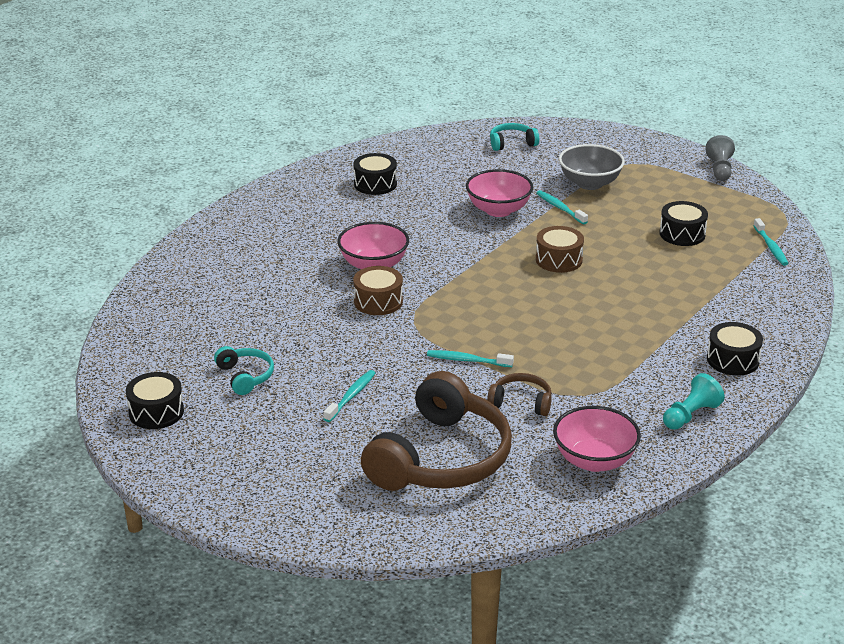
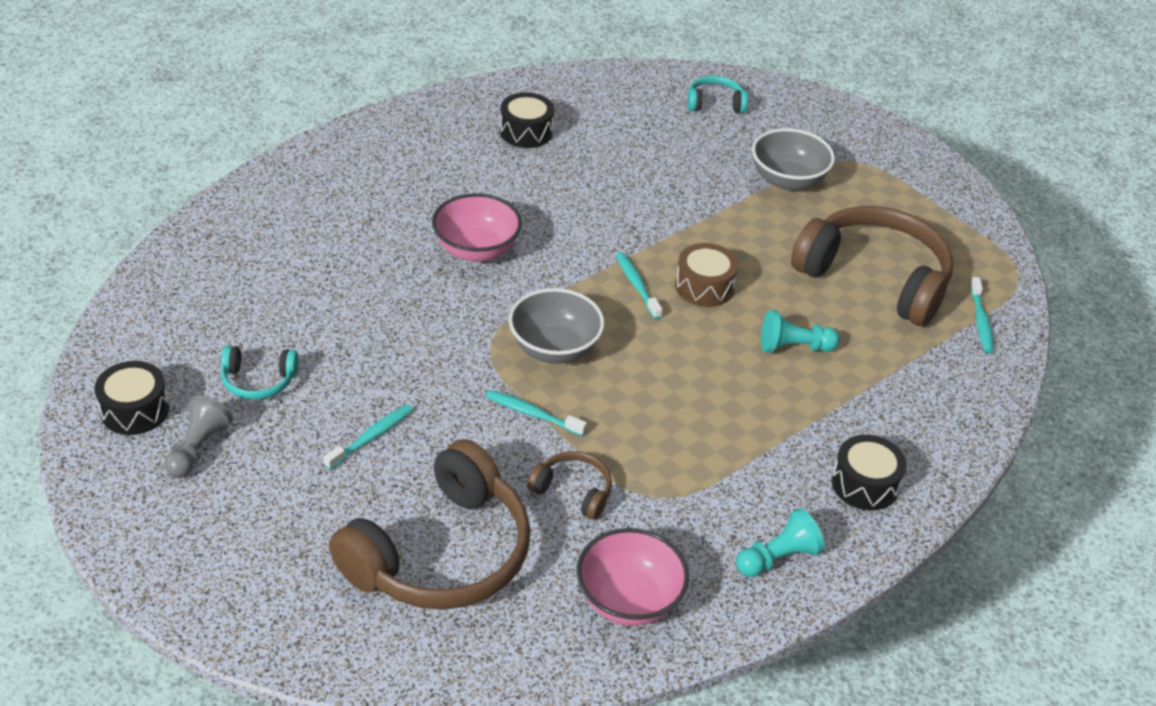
camera: 10 degrees right, 10 degrees up
turquoise headphones [214,346,274,395] -> turquoise headphones turned 105 degrees clockwise [221,345,299,400]
brown drum [353,266,403,315] -> none
pink bowl [466,169,533,217] -> none
turquoise toothbrush [536,190,588,224] -> turquoise toothbrush moved to [616,252,663,319]
black drum [659,201,708,246] -> brown headphones [791,206,953,326]
grey pawn [705,135,735,181] -> grey pawn moved to [165,395,233,478]
none -> grey bowl [509,288,604,364]
none -> turquoise pawn [761,310,840,353]

